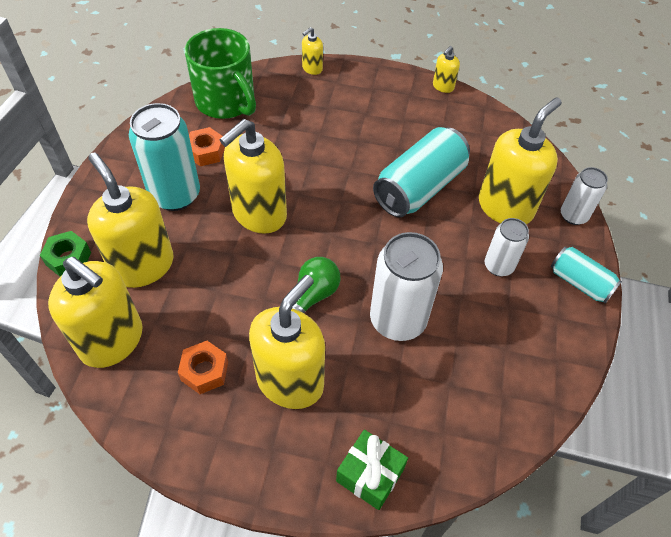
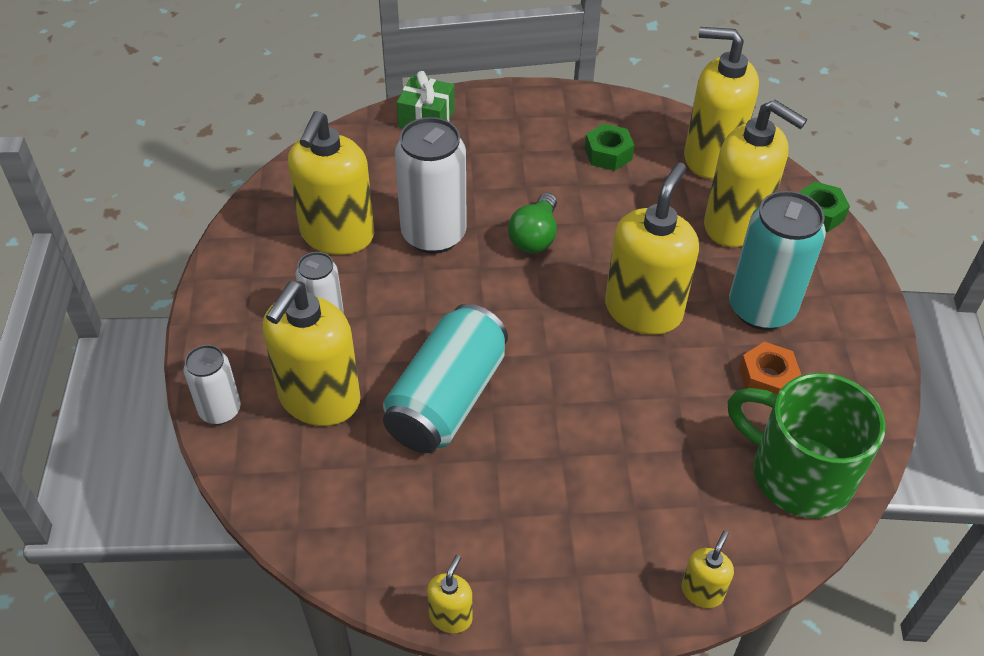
camera: 165 degrees right, 5 degrees down
orange nut [178,341,228,394] -> green nut [585,124,634,171]
yellow soap dispenser [249,275,325,409] -> yellow soap dispenser moved to [288,111,375,255]
turquoise can [551,246,622,303] -> none

